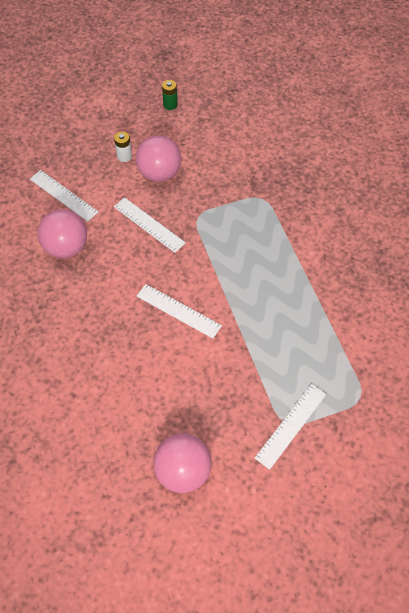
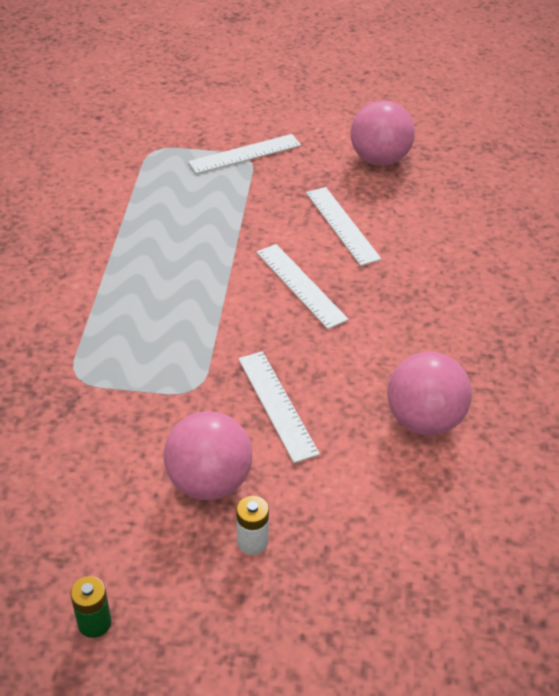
camera: 155 degrees left, 15 degrees down
white ruler [30,170,98,222] -> white ruler moved to [306,187,382,266]

